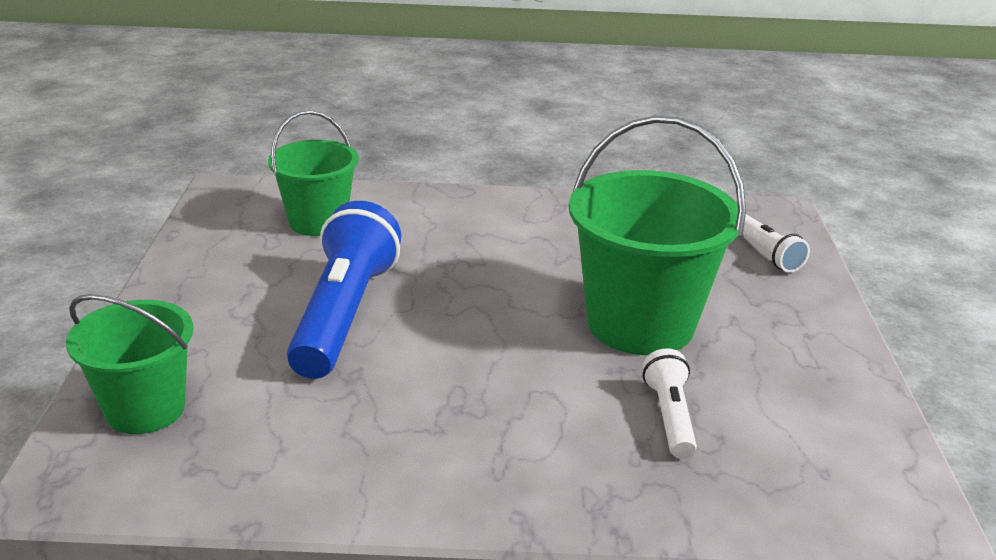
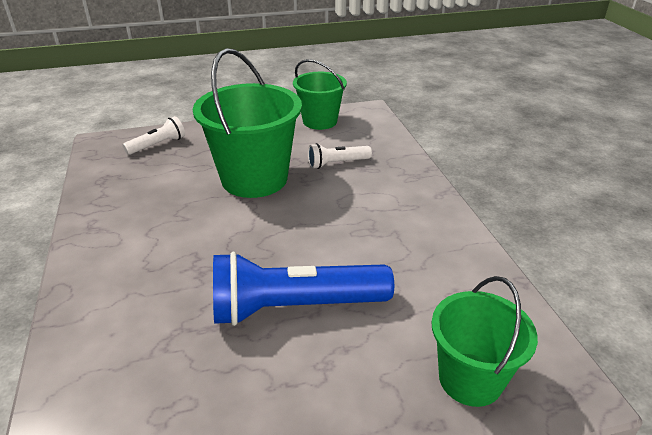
camera: 105 degrees left, 5 degrees up
green bucket [268,110,359,236] -> green bucket moved to [293,59,347,130]

